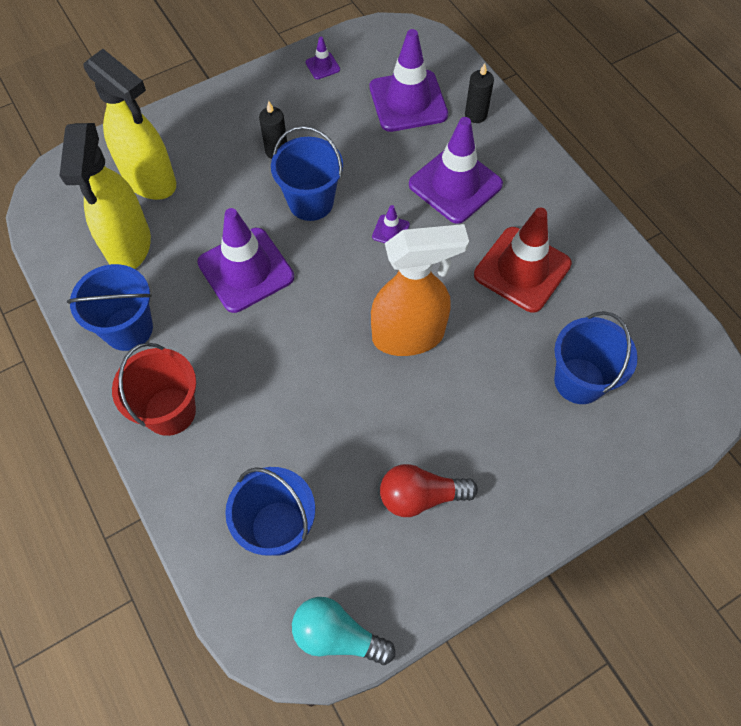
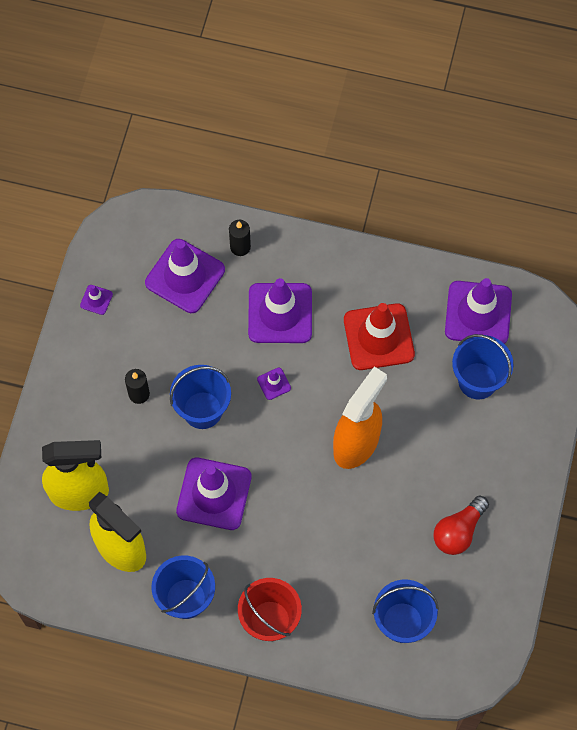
camera: 45 degrees left, 5 degrees up
turquoise light bulb [292,597,395,665] -> none
none -> purple traffic cone [445,278,512,344]

